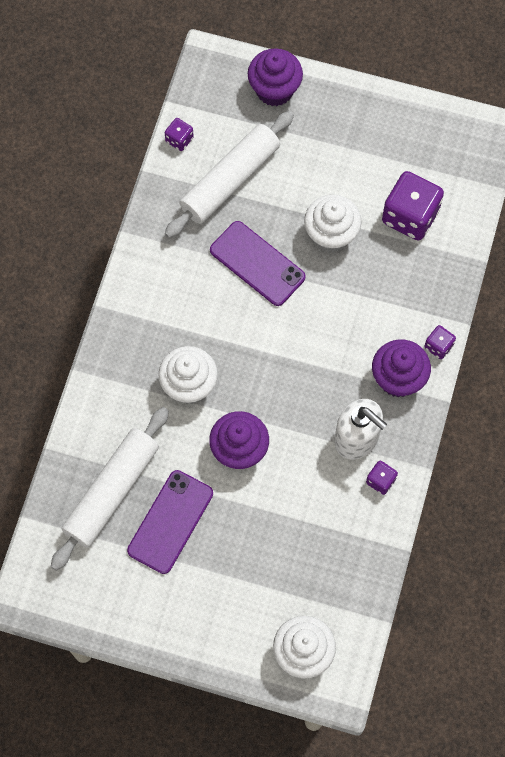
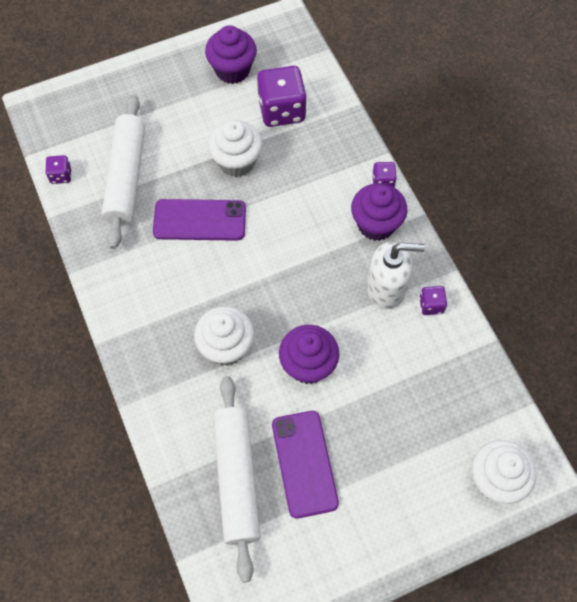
camera: 40 degrees left, 5 degrees down
purple cupcake [248,48,303,106] -> purple cupcake moved to [205,25,257,84]

